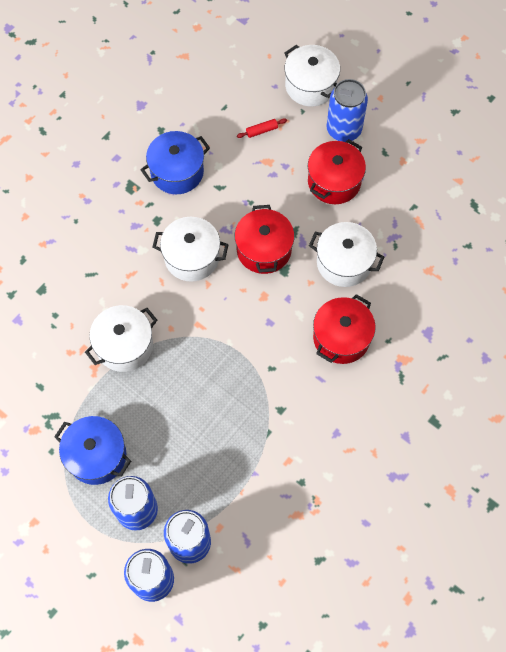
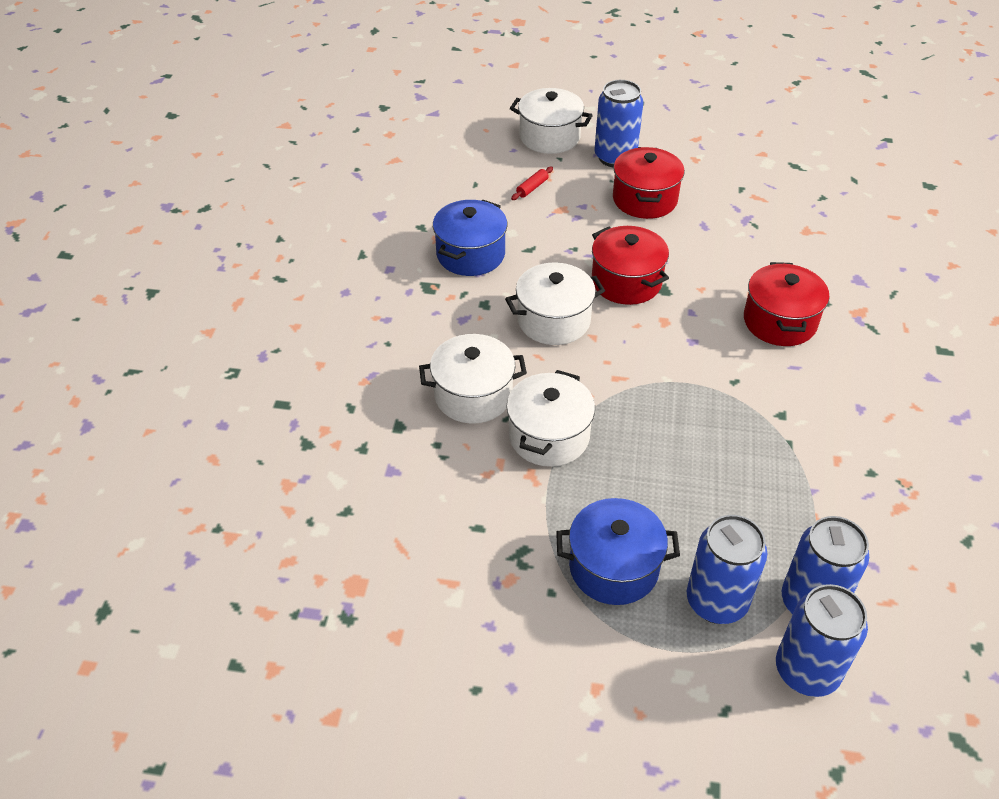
camera: 30 degrees left, 20 degrees down
white pot [309,222,384,287] -> white pot moved to [419,334,527,424]

